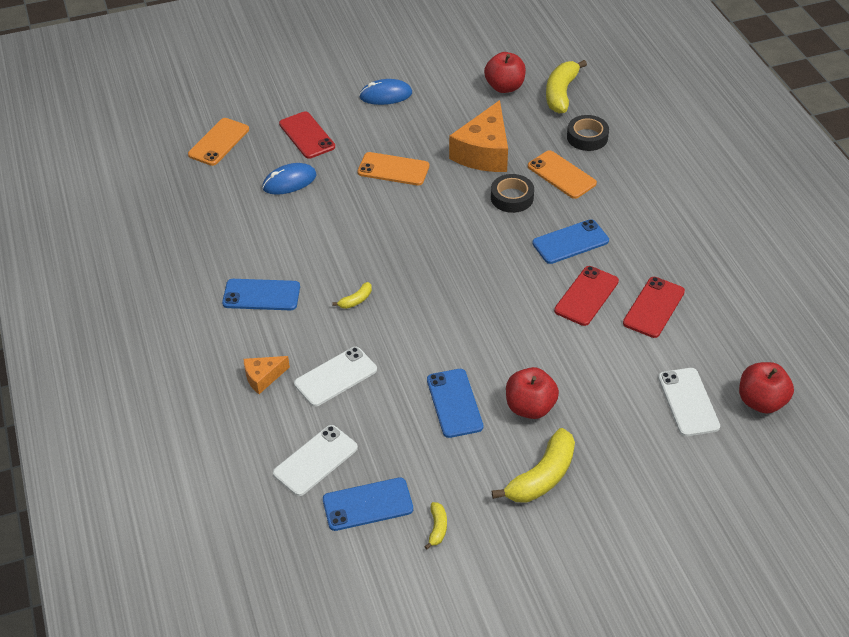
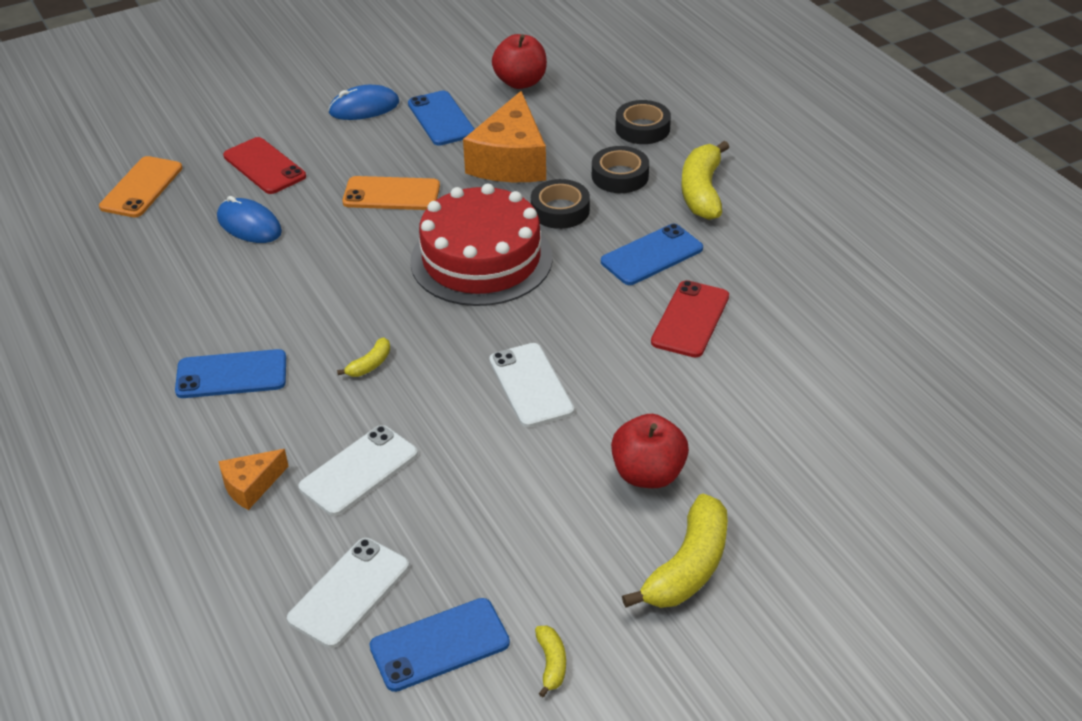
camera: 10 degrees left, 5 degrees down
blue mouse [262,163,317,195] -> blue mouse turned 75 degrees clockwise [217,196,282,243]
blue phone [427,369,483,438] -> blue phone moved to [408,91,475,146]
orange phone [528,150,597,199] -> black tape [592,146,649,193]
yellow banana [546,60,587,114] -> yellow banana moved to [681,141,729,220]
red phone [623,277,685,338] -> none
white phone [658,368,720,436] -> white phone moved to [489,343,574,428]
red apple [739,362,794,414] -> none
none -> red cake [410,184,553,306]

